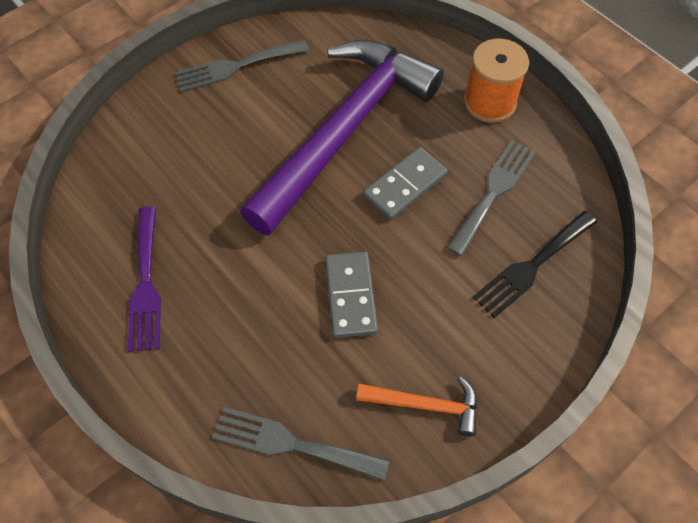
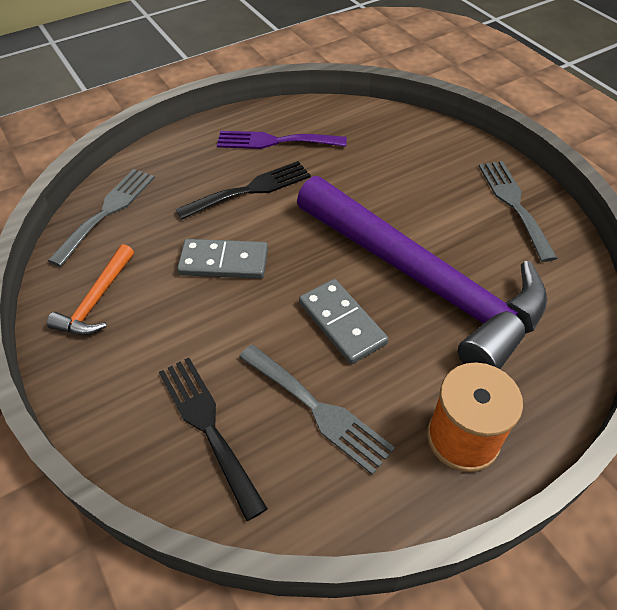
camera: 100 degrees right, 10 degrees down
none -> black fork [176,161,311,219]

